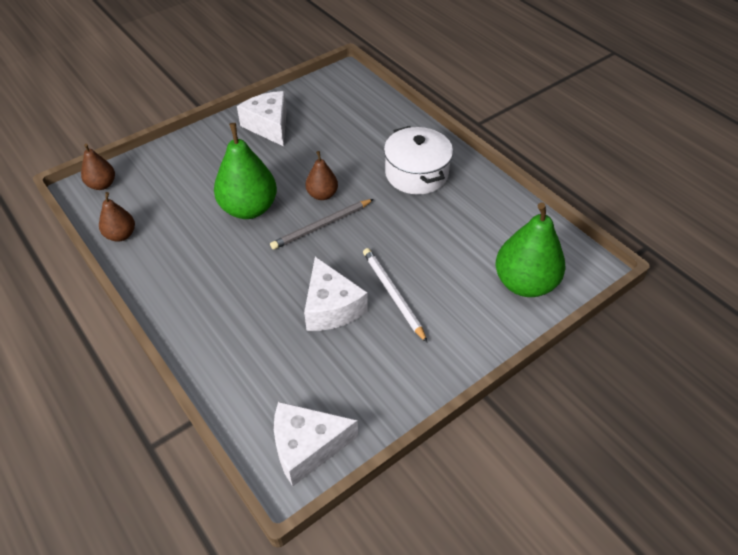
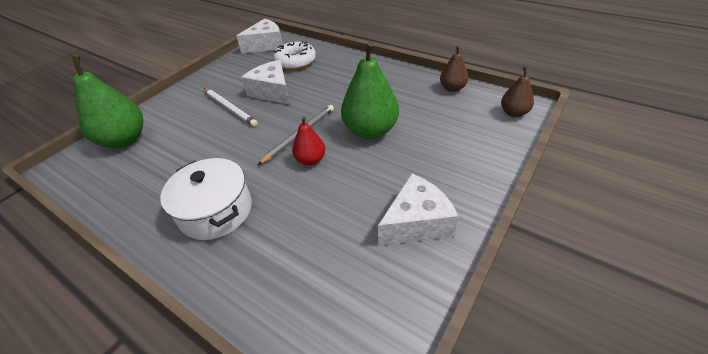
camera: 165 degrees right, 5 degrees down
white cheese [237,91,287,146] -> white cheese turned 75 degrees counterclockwise [378,173,459,246]
brown pear [305,151,338,200] -> red pear [292,116,325,166]
none -> white donut [273,41,316,70]

